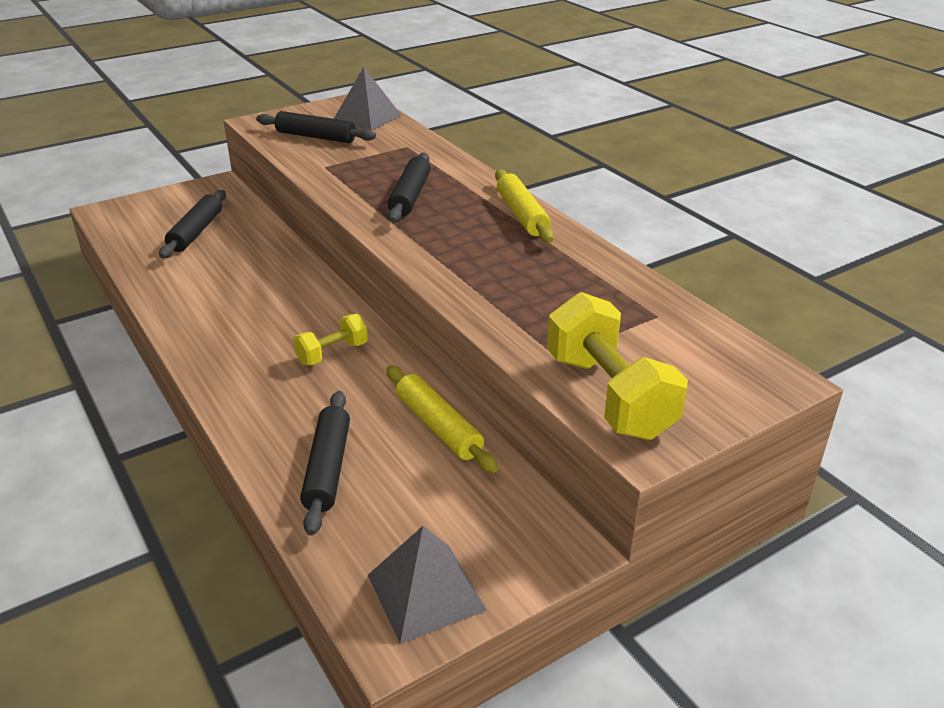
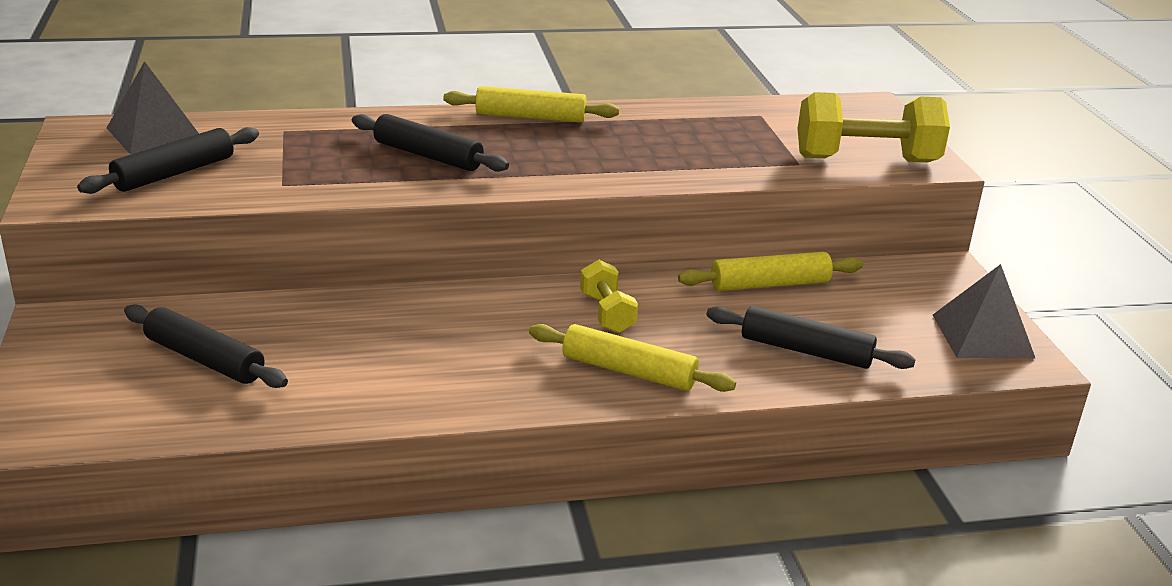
camera: 70 degrees left, 5 degrees down
none -> yellow rolling pin [529,324,736,392]

